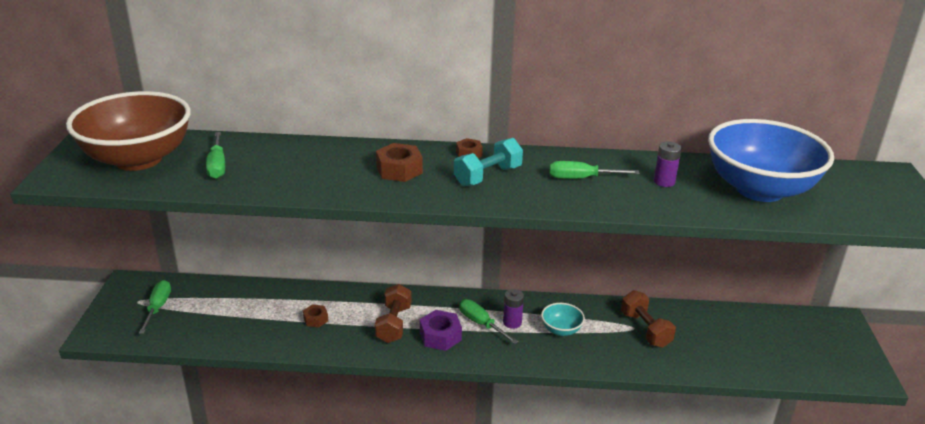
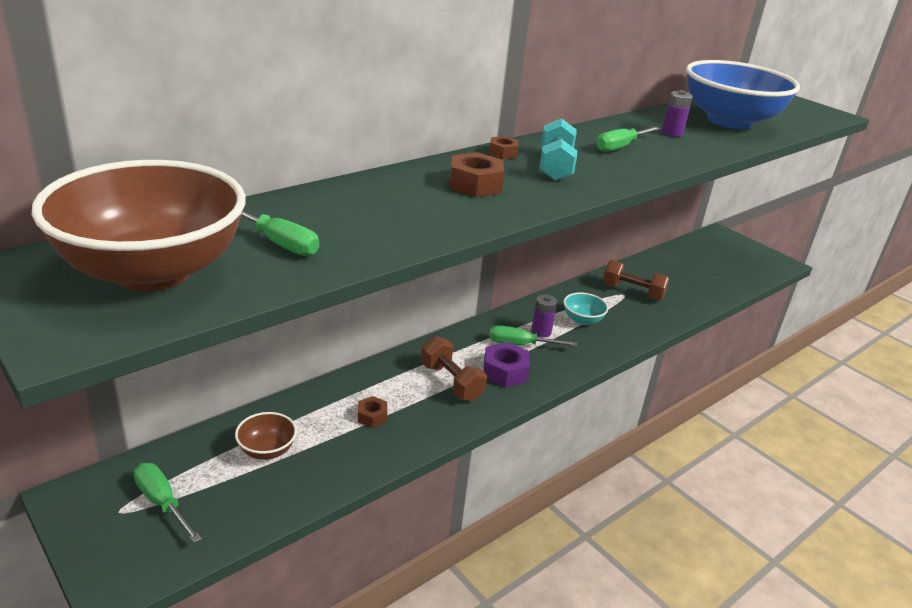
camera: 45 degrees left, 0 degrees up
none -> brown bowl [235,412,297,460]

